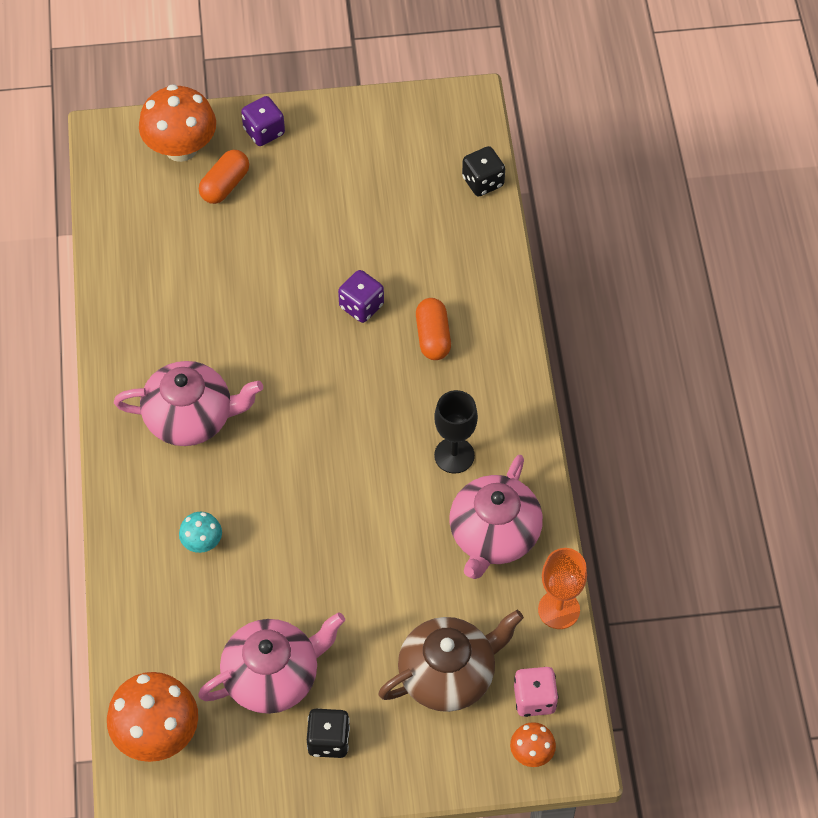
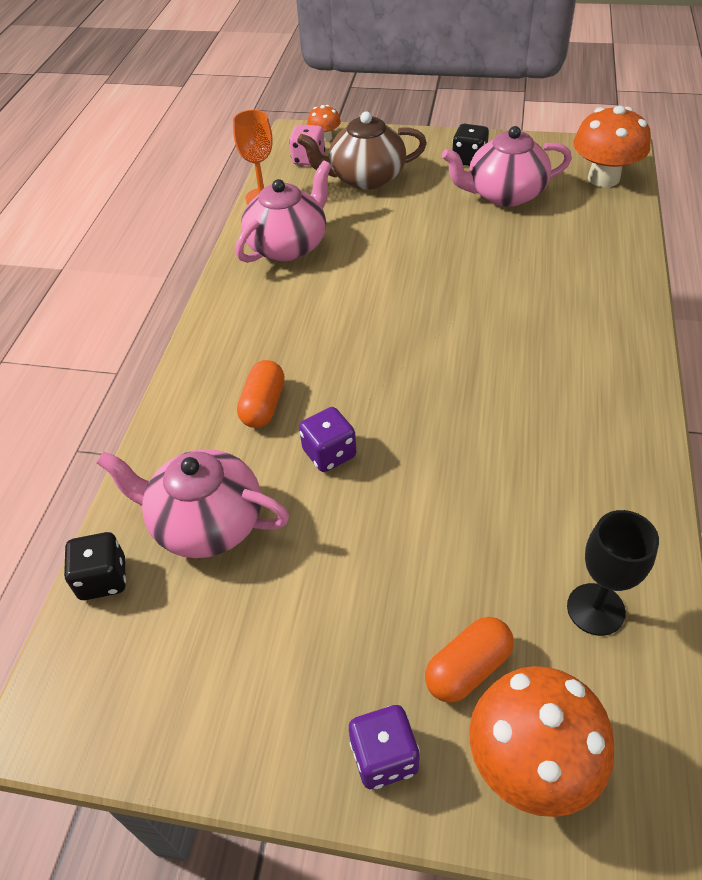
camera: 160 degrees left, 10 degrees down
pink teapot [114,361,263,446] -> pink teapot moved to [97,449,289,558]
turquoise mushroom [179,512,222,553] -> none
black goblet [434,390,478,473] -> black goblet moved to [567,510,659,636]

